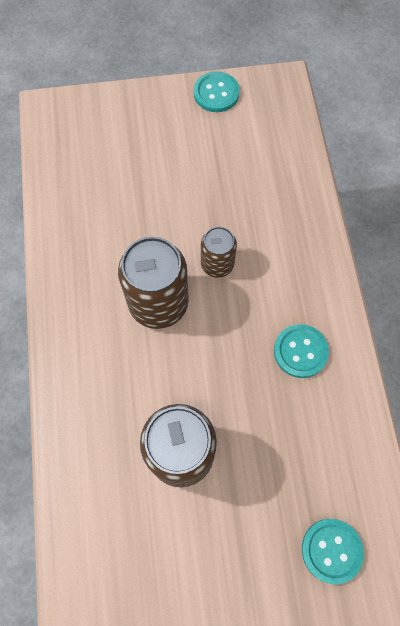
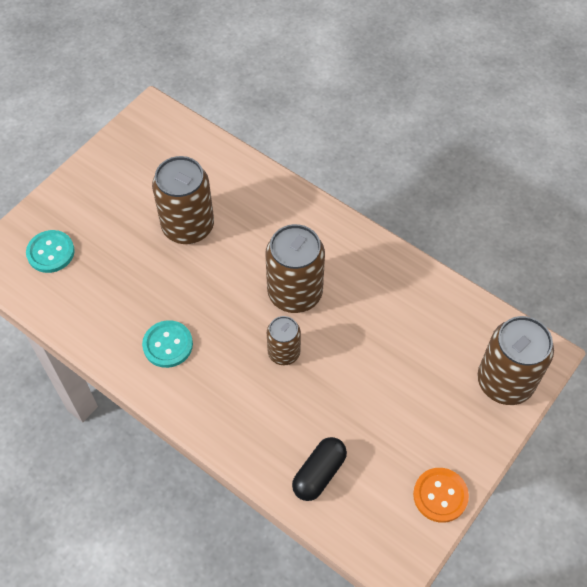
camera: 135 degrees right, 10 degrees down
turquoise button [194,71,240,112] -> orange button [413,468,469,523]
none -> black capsule [292,437,347,501]
none -> brown can [477,316,554,405]

